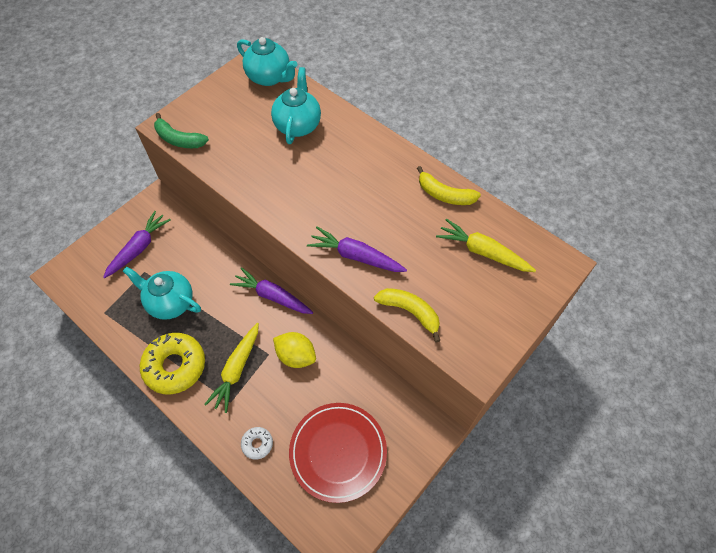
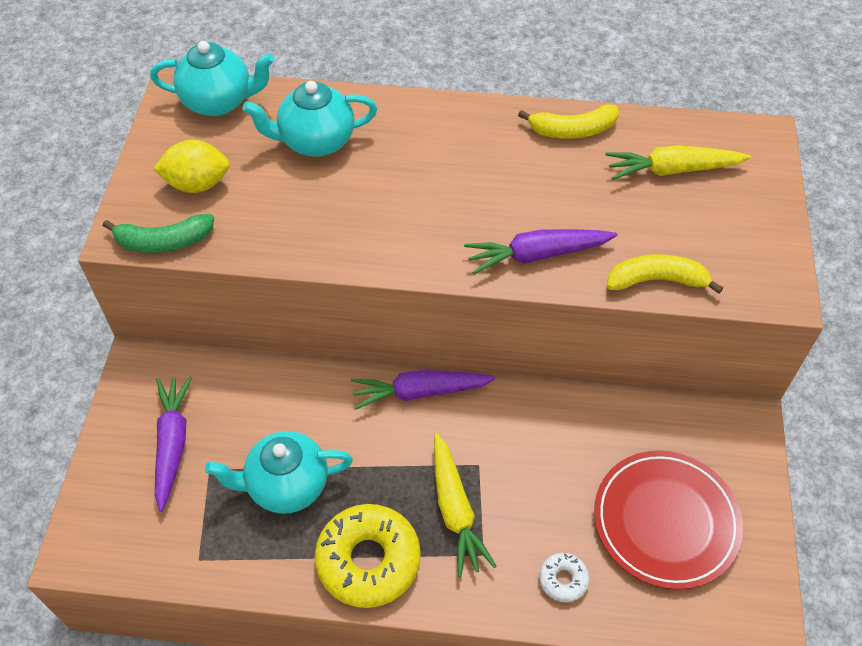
camera: 35 degrees left, 5 degrees down
turquoise teapot [271,67,321,144] -> turquoise teapot turned 75 degrees counterclockwise [243,81,377,157]
yellow lemon [273,332,316,368] -> yellow lemon moved to [153,140,230,193]

